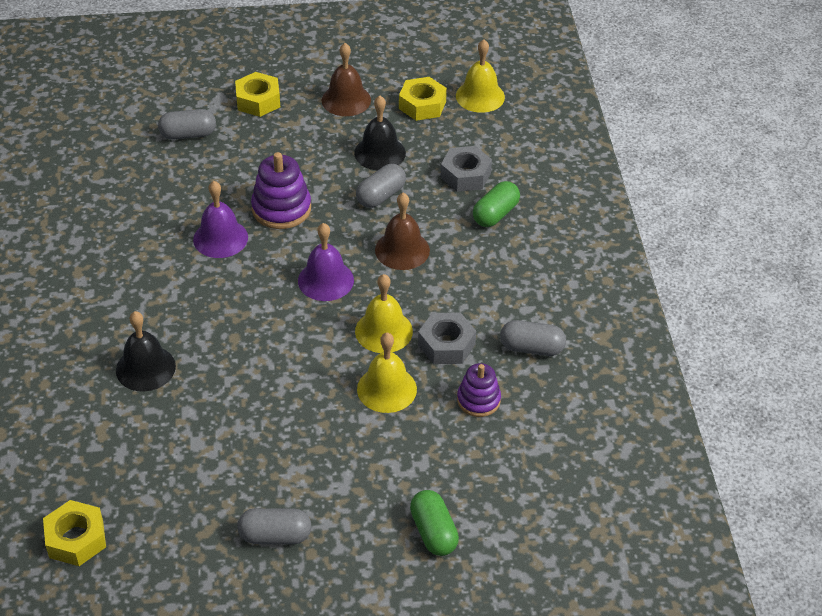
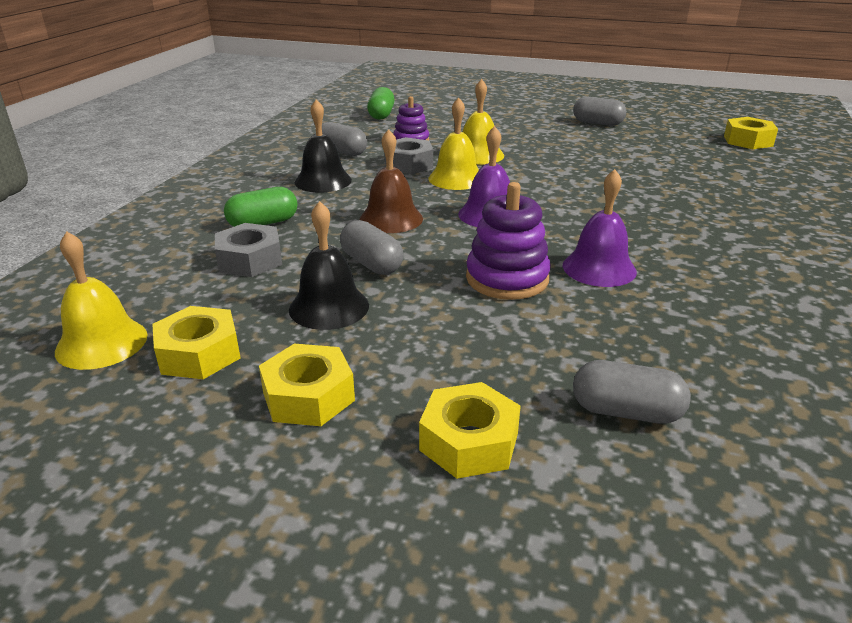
camera: 155 degrees left, 15 degrees down
black bell [116,311,176,392] -> black bell moved to [295,99,352,192]
brown bell [322,43,371,116] -> yellow nut [259,343,355,426]
grey capsule [356,164,406,208] -> grey capsule turned 75 degrees clockwise [340,220,404,275]
green capsule [410,490,459,556] -> green capsule moved to [367,87,395,120]

